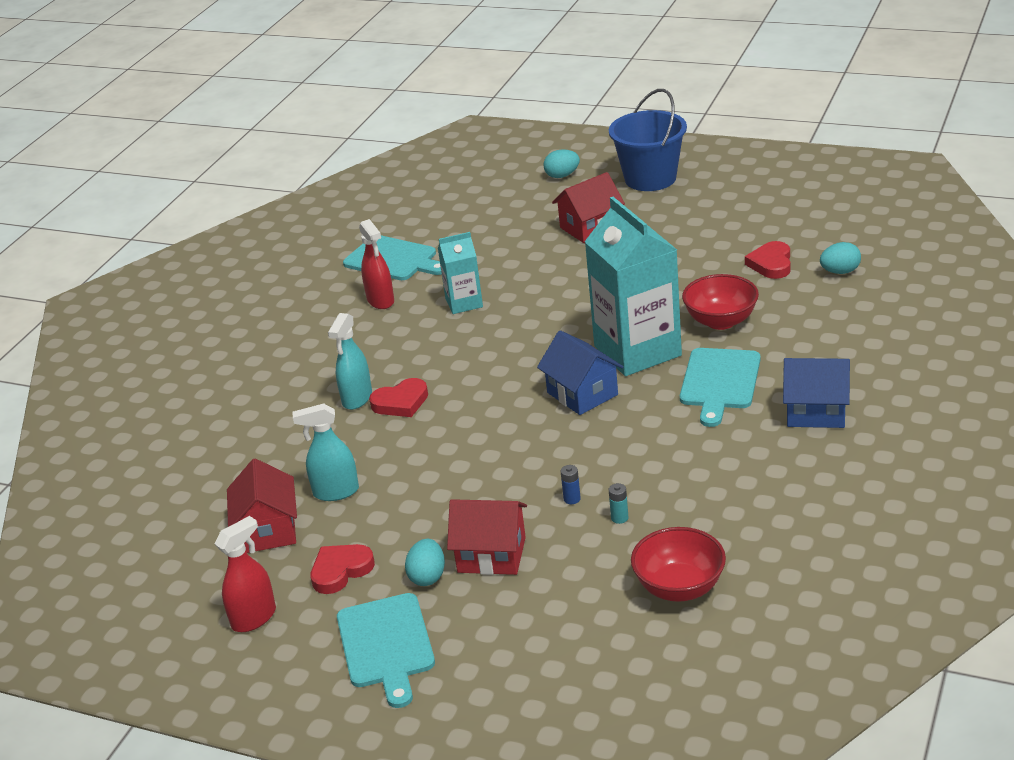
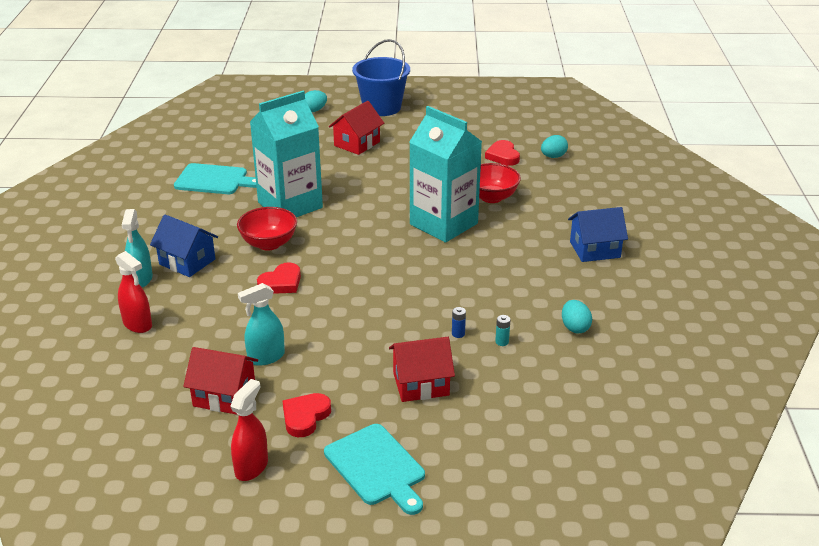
camera: 25 degrees left, 0 degrees up
red house [227,458,297,553] -> red house turned 45 degrees counterclockwise [183,347,258,415]
turquoise spray bottle [328,313,372,410] -> turquoise spray bottle moved to [122,209,153,287]
red spray bottle [359,219,394,309] -> red spray bottle moved to [115,251,152,333]
turquoise egg [405,539,445,586] -> turquoise egg moved to [562,300,592,333]
turquoise carton [438,232,483,314] -> turquoise carton [250,91,323,217], size x1.93
blue house [537,330,623,415] -> blue house moved to [150,214,218,277]
red bowl [631,527,726,602] -> red bowl moved to [237,207,297,251]
turquoise cutting board [680,348,761,427] -> none

